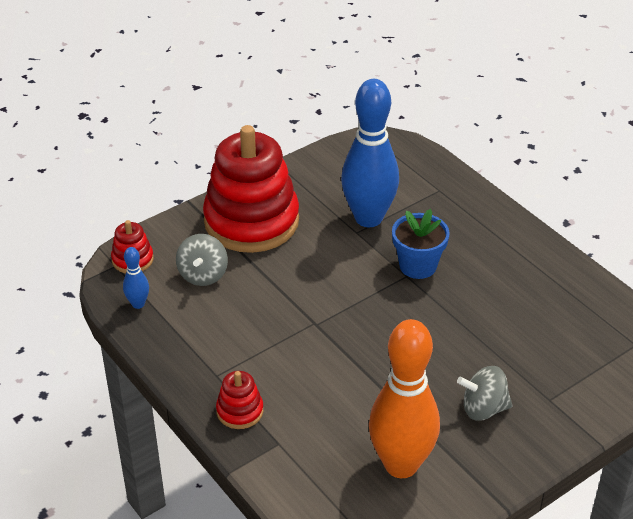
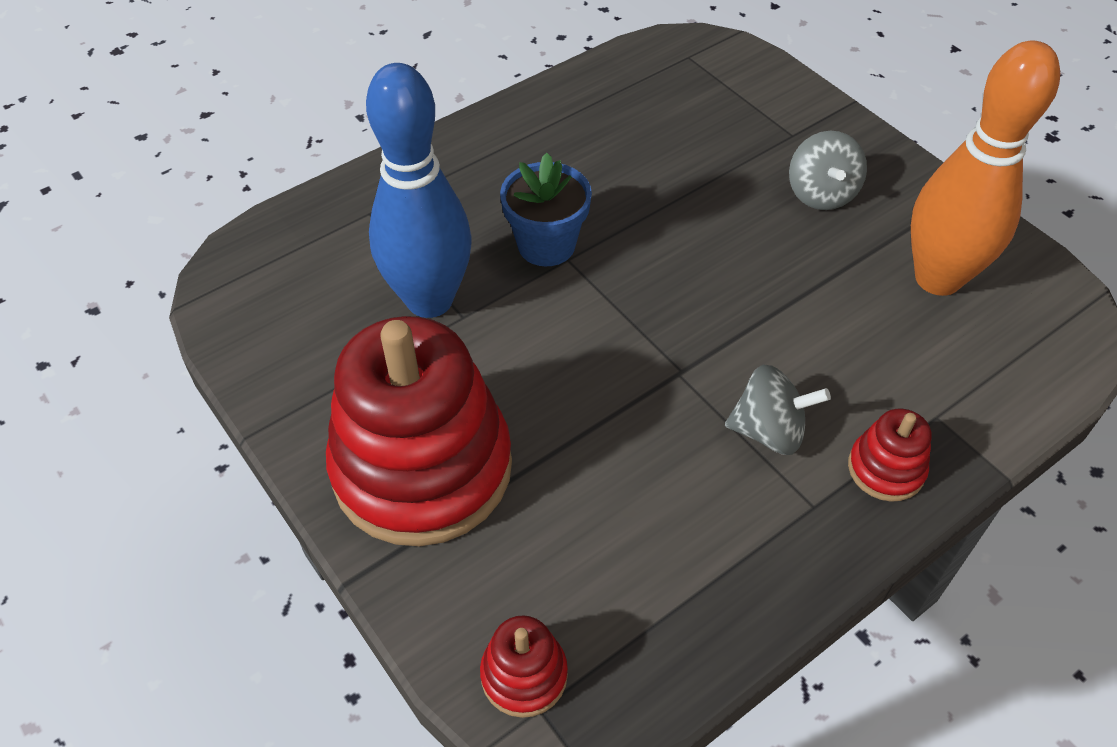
camera: 90 degrees left, 10 degrees up
blue bowling pin [123,247,149,309] -> none
grey spinning top [176,234,228,286] -> grey spinning top moved to [725,365,831,455]

